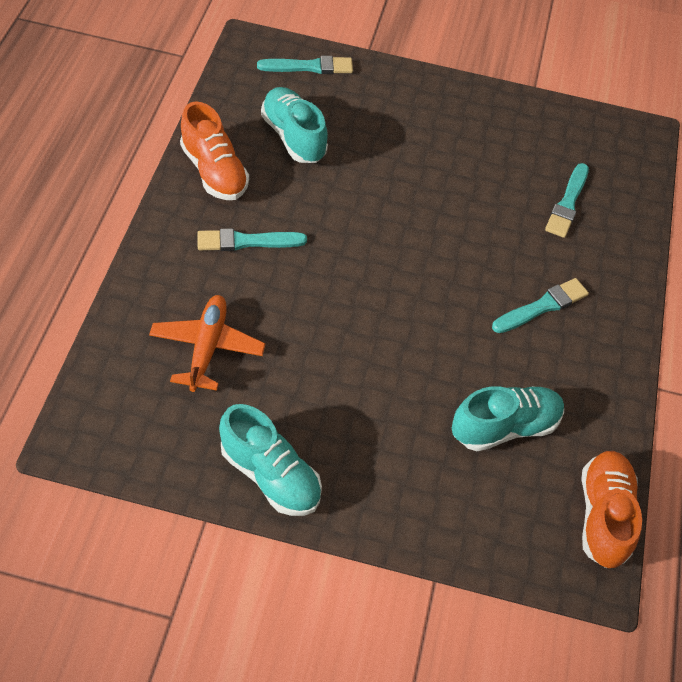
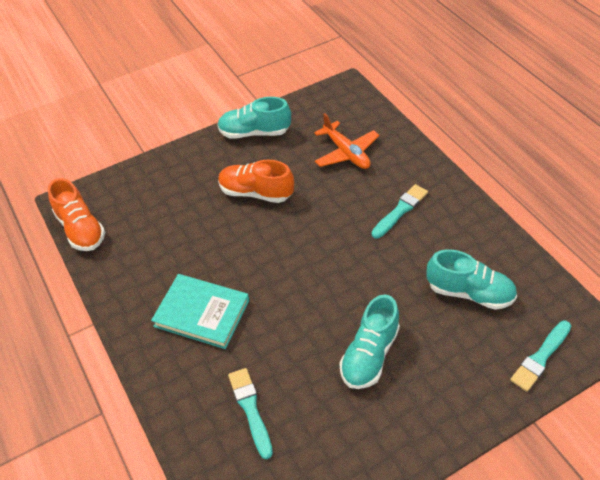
camera: 145 degrees right, 5 degrees down
orange shoe [180,101,249,200] -> orange shoe moved to [218,159,294,203]
turquoise shoe [452,386,564,451] -> turquoise shoe moved to [340,294,400,389]
turquoise brush [492,278,589,333] -> turquoise book [151,274,249,349]

